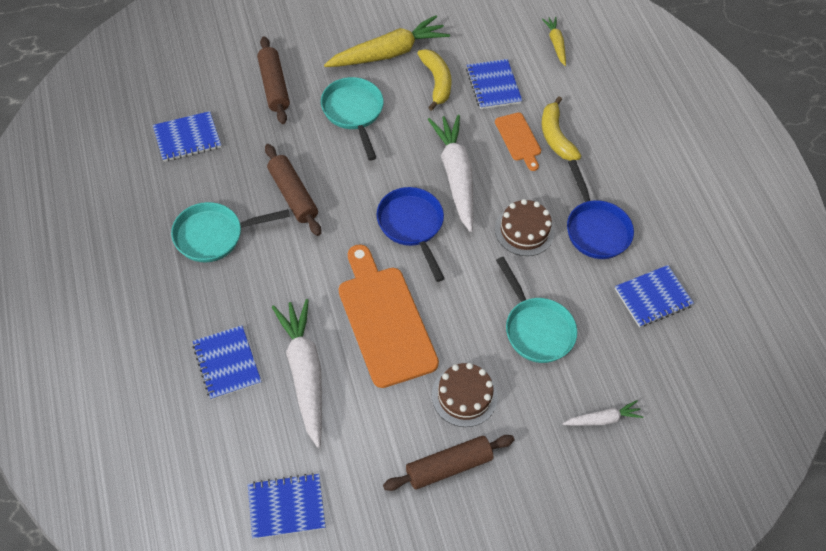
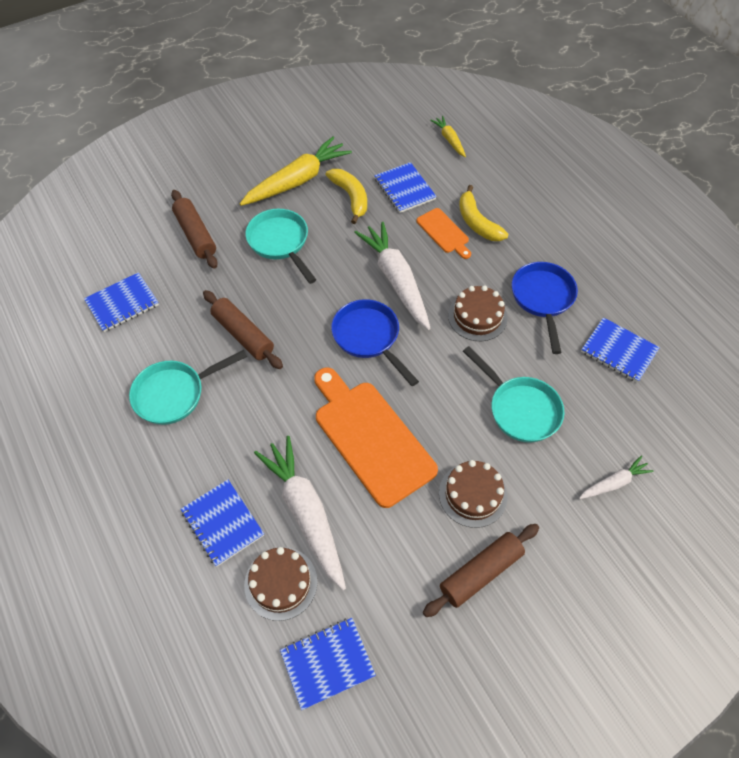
camera: 10 degrees left, 0 degrees up
blue pan [567,160,634,259] -> blue pan turned 150 degrees counterclockwise [512,262,578,354]
blue notebook [615,265,694,327] -> blue notebook turned 75 degrees clockwise [581,317,660,382]
none -> brown cake [244,547,317,621]

